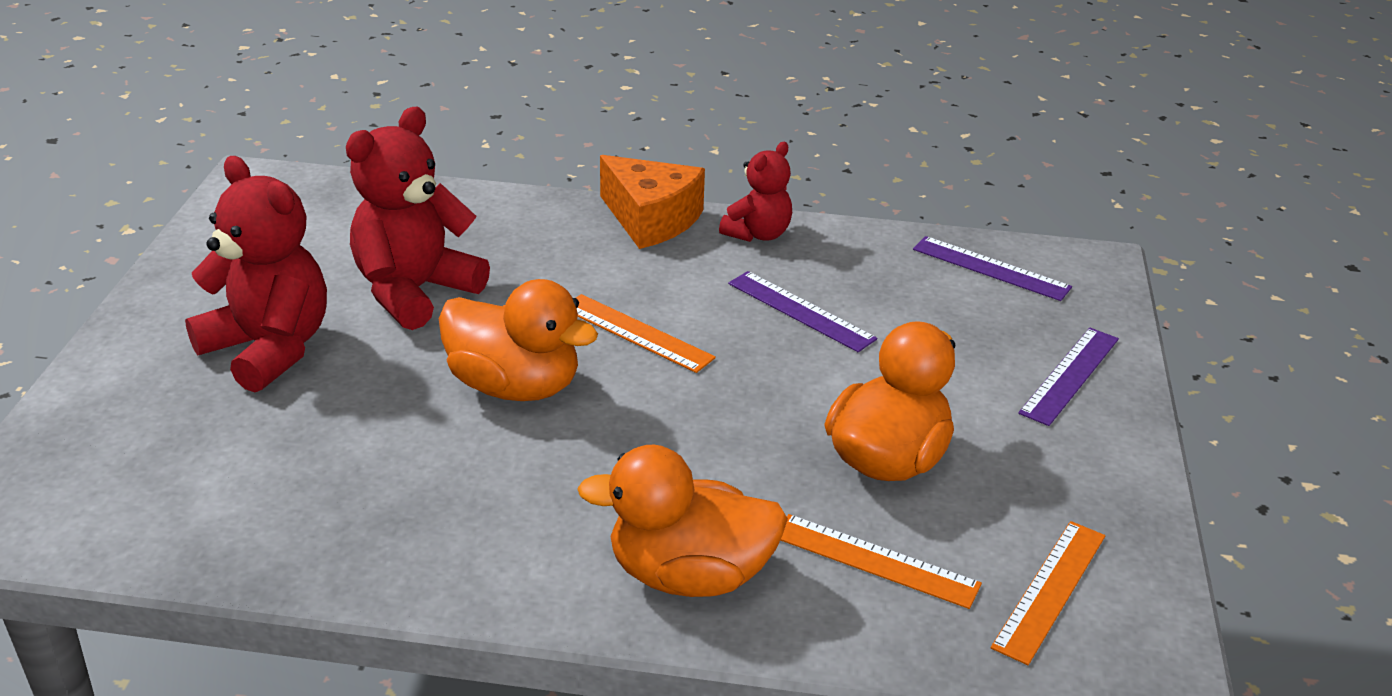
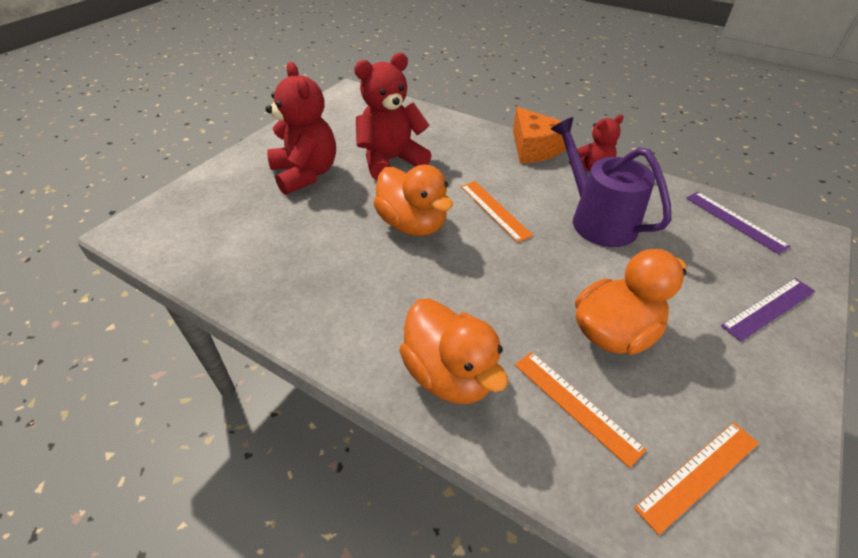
camera: 25 degrees right, 10 degrees up
orange duck [577,445,788,597] -> orange duck turned 150 degrees counterclockwise [399,299,508,404]
purple ruler [728,271,877,352] -> purple watering can [551,117,671,247]

